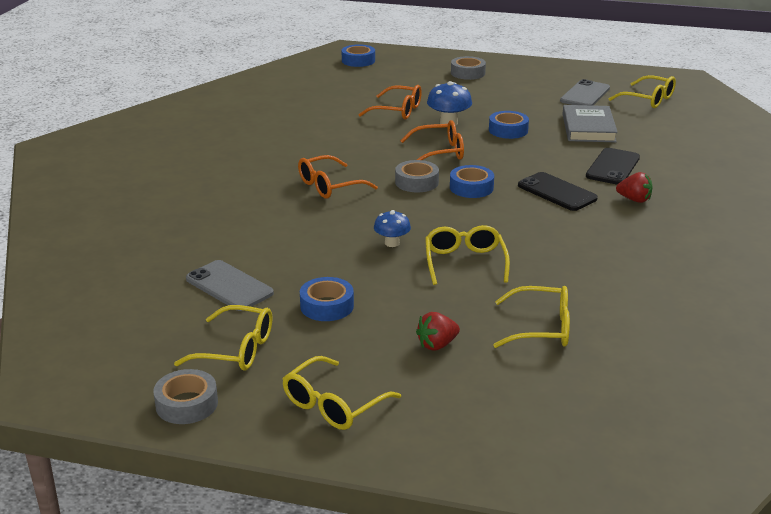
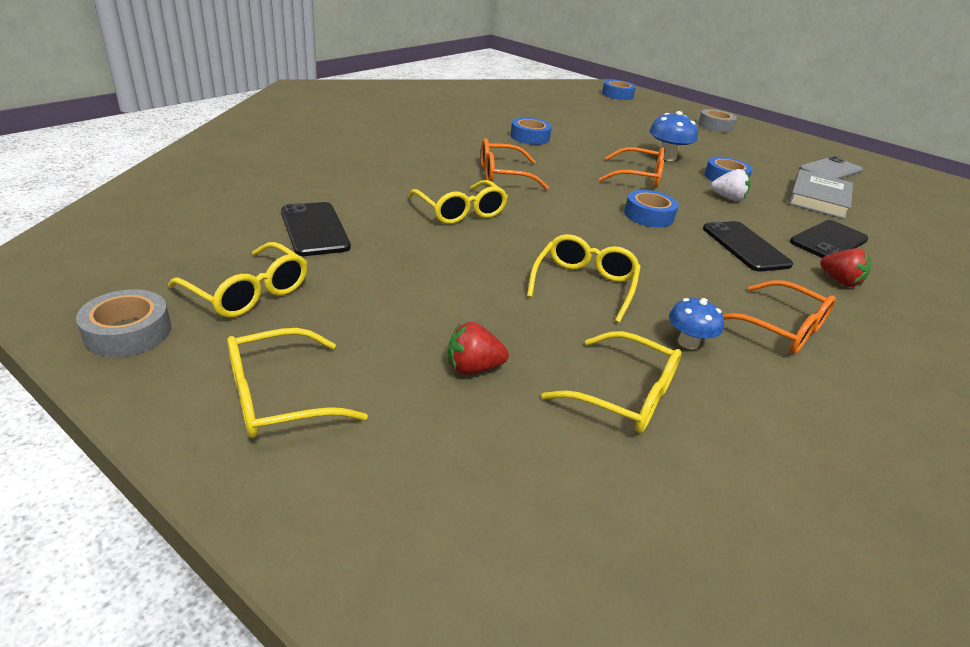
camera: 20 degrees right, 5 degrees up
grey phone [186,260,274,311] -> black phone [281,202,351,256]
blue tape [300,277,354,321] -> blue tape moved to [510,117,552,145]
orange glasses [358,85,422,119] -> orange glasses moved to [723,280,836,354]
blue mushroom [374,210,411,247] -> blue mushroom moved to [669,298,724,349]
grey tape [395,160,439,192] -> none
yellow glasses [609,75,676,108] -> yellow glasses moved to [408,180,508,224]
none -> white strawberry [711,169,751,201]

